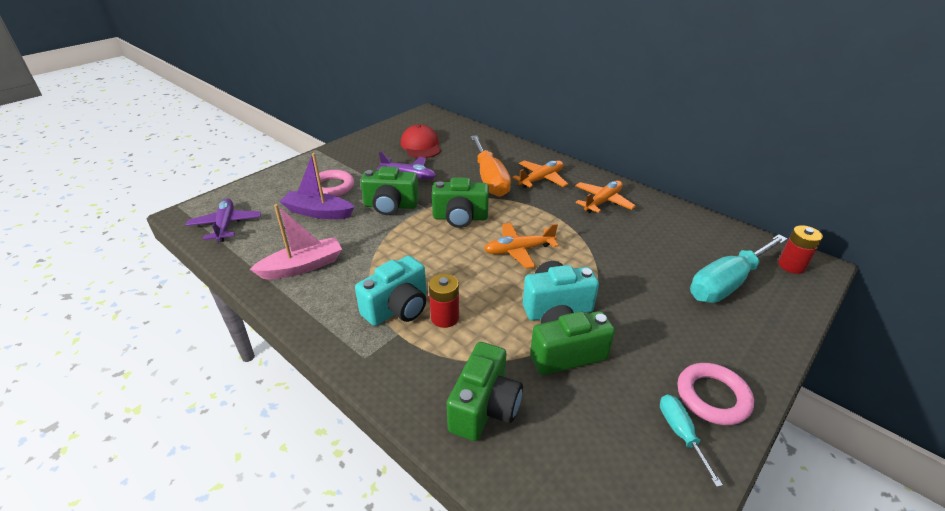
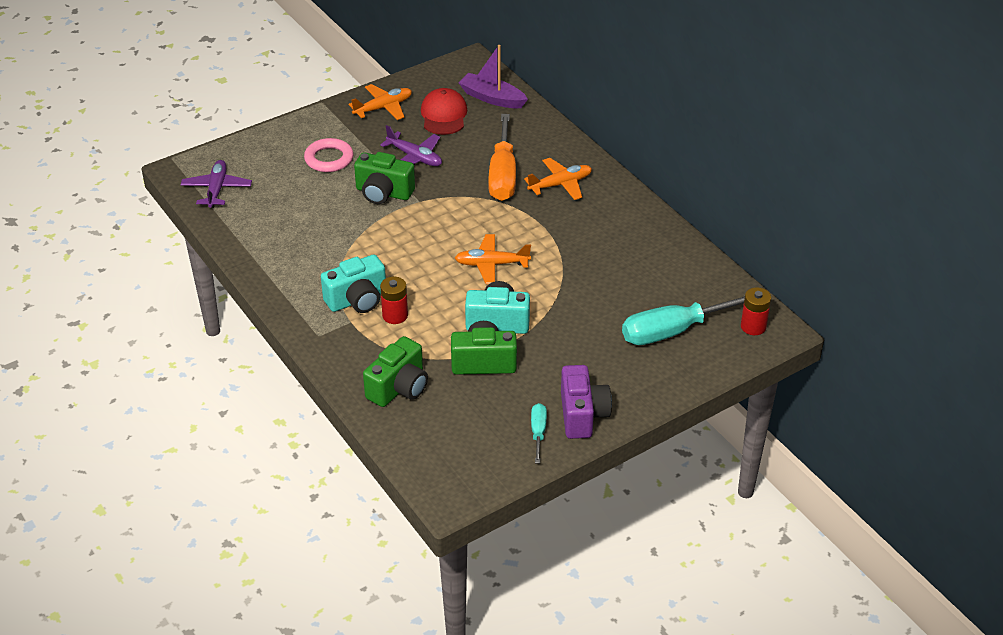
camera: 15 degrees right, 5 degrees up
pink boat [250,204,342,279] -> none
purple boat [279,153,355,219] -> purple boat moved to [458,45,528,108]
green camera [432,177,489,228] -> none
orange plane [575,180,636,213] -> orange plane moved to [349,84,412,120]
pink ring [678,363,754,425] -> purple camera [561,365,612,439]

